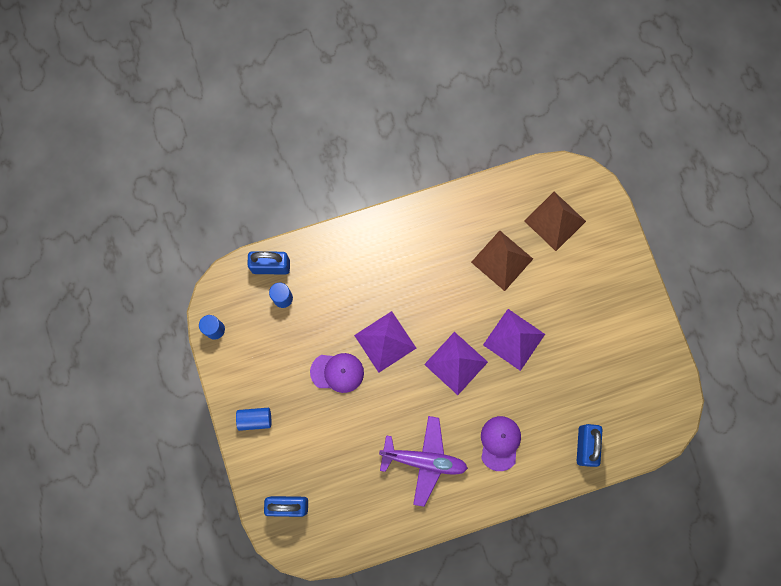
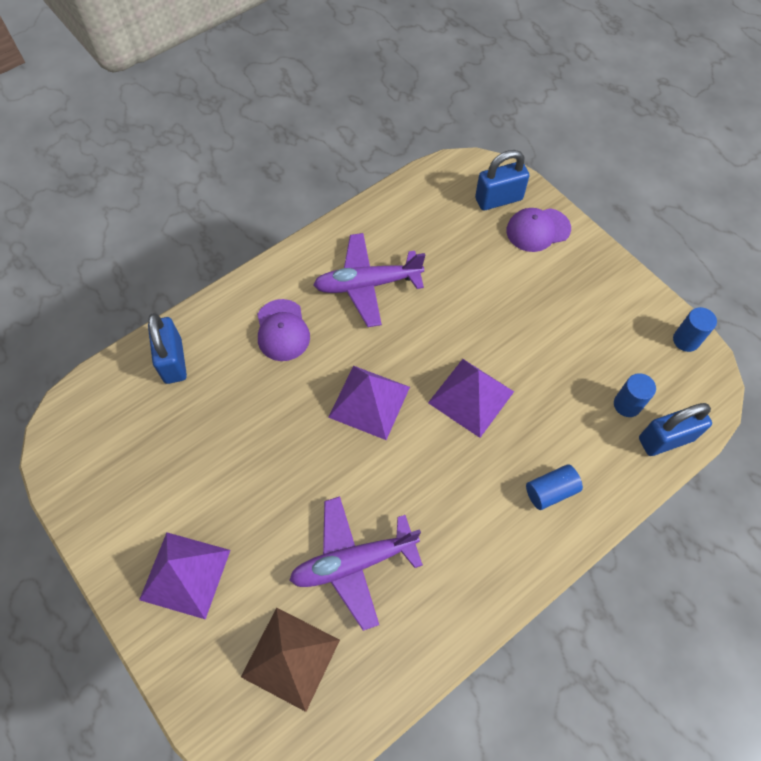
camera: 160 degrees right, 15 degrees down
blue cylinder [236,408,271,431] -> blue cylinder moved to [526,464,583,510]
purple cap [310,353,364,393] -> purple cap moved to [506,208,571,252]
brown pyramid [471,230,533,291] -> purple plane [289,496,423,631]
purple pyramid [483,309,545,371] -> purple pyramid moved to [139,532,231,620]

